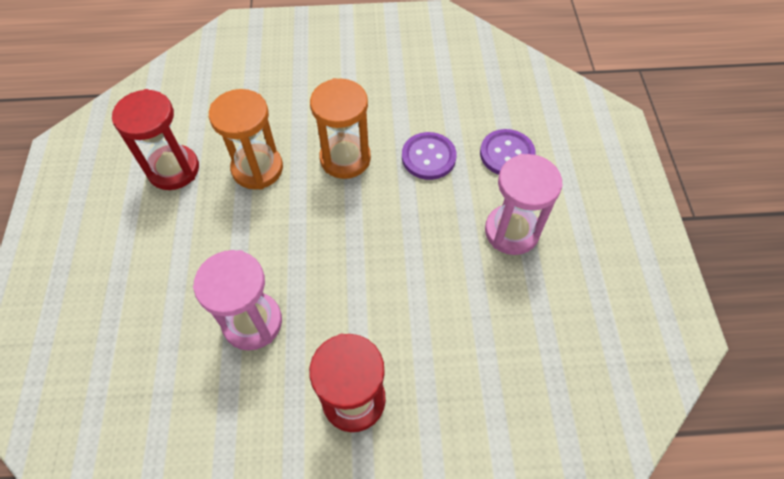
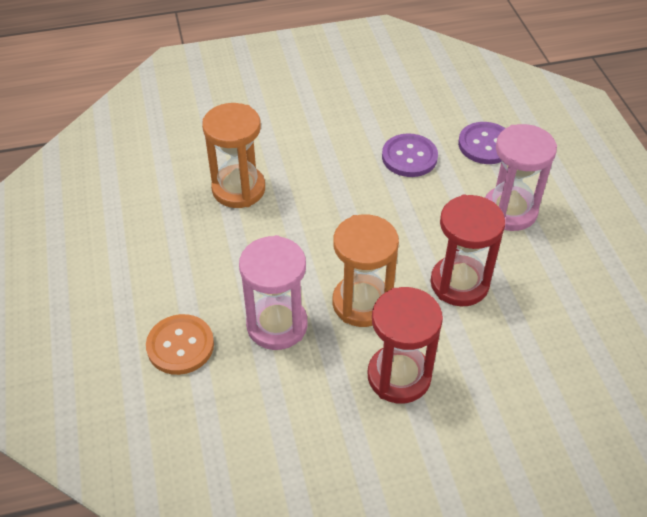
camera: 10 degrees left, 10 degrees down
red hourglass [112,89,199,190] -> red hourglass moved to [431,194,505,307]
orange hourglass [310,78,371,179] -> orange hourglass moved to [333,214,399,327]
none -> orange button [146,314,214,375]

